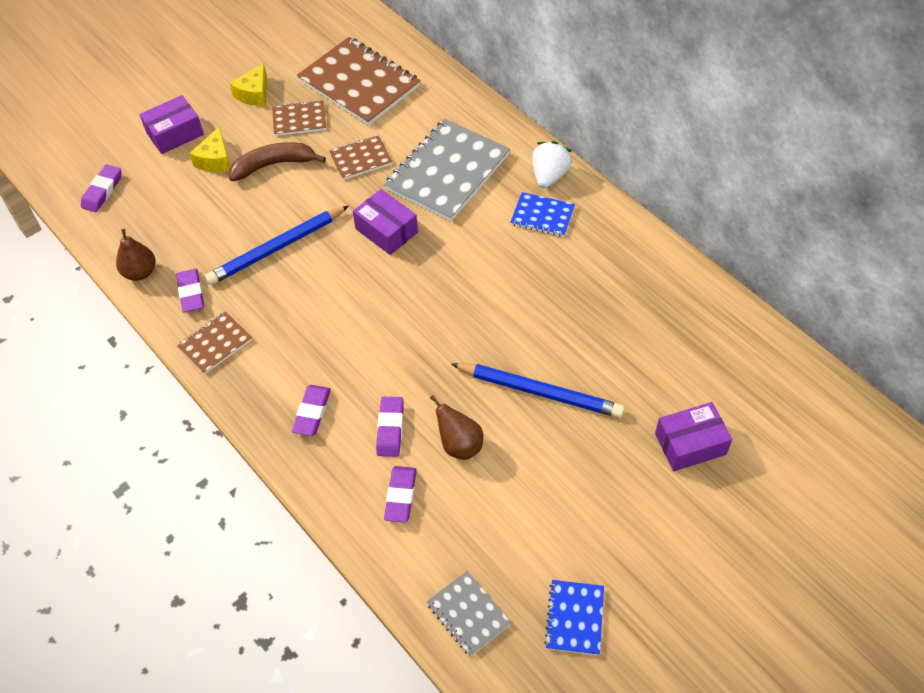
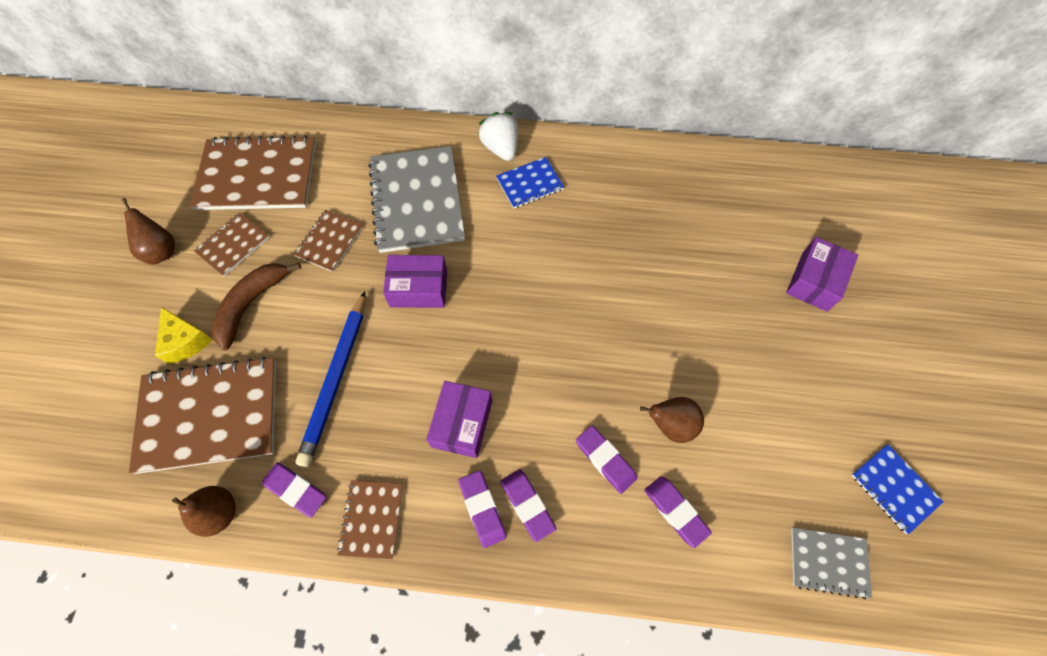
camera: 45 degrees left, 10 degrees up
purple eraser [81,165,121,212] -> purple eraser moved to [458,470,507,548]
purple box [139,95,204,154] -> purple box moved to [426,381,492,458]
yellow cheese [230,63,267,106] -> brown pear [121,198,175,265]
blue pencil [451,363,625,418] -> none
none -> brown notebook [129,357,276,474]

